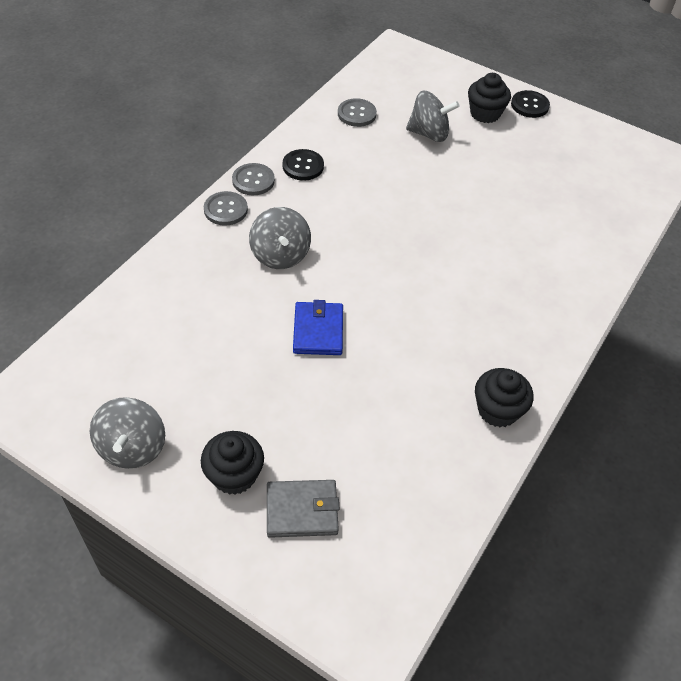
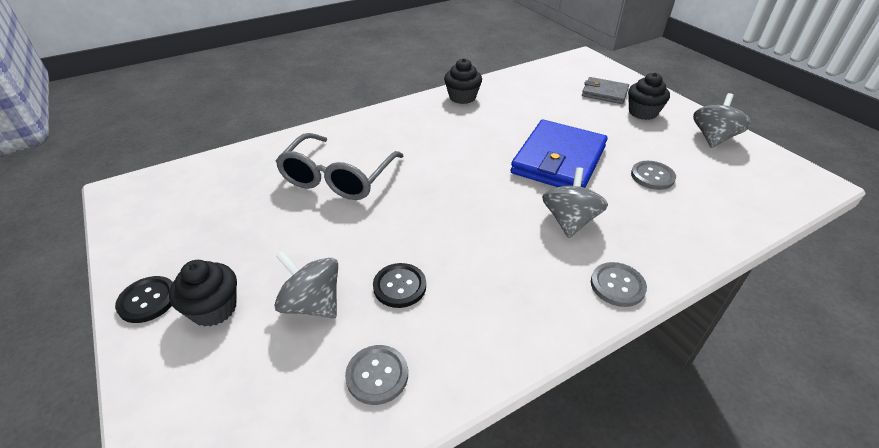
camera: 150 degrees left, 10 degrees down
grey button [232,163,275,195] -> grey button moved to [631,161,676,190]
black button [282,149,324,181] -> black button moved to [373,263,426,308]
blue wallet [293,300,343,355] -> blue wallet [510,120,608,188], size x1.81
none -> grey glasses [275,133,403,200]

